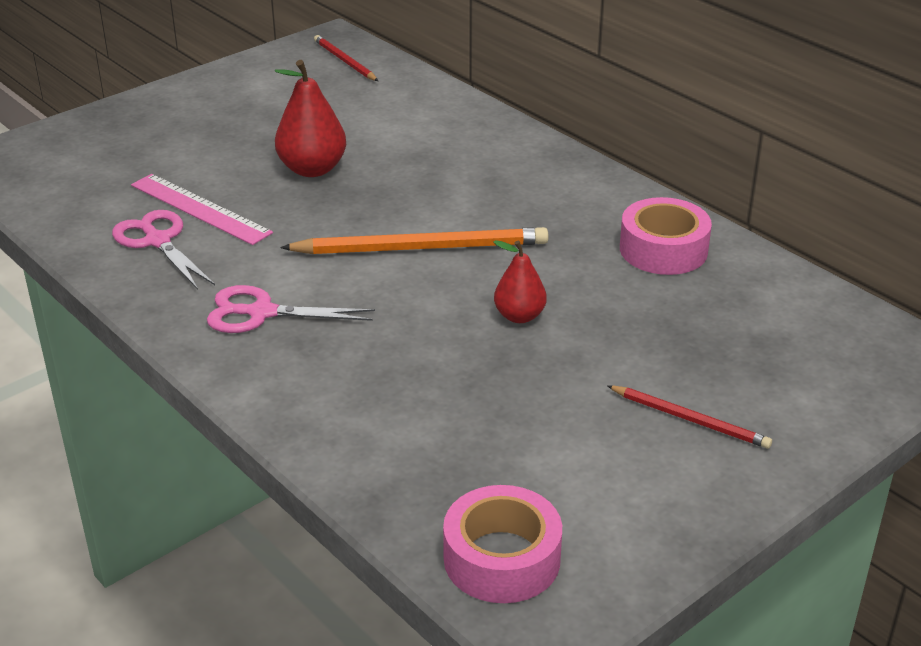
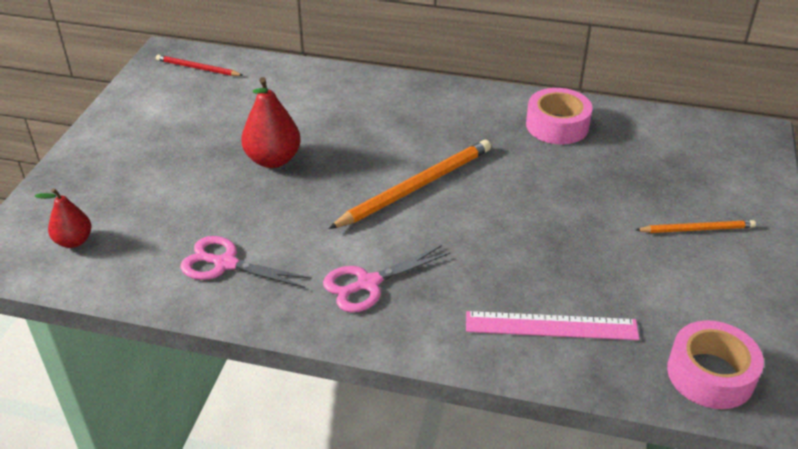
camera: 35 degrees left, 5 degrees up
pink ruler [131,174,273,245] -> pink ruler moved to [466,311,639,340]
red pear [494,240,547,323] -> red pear moved to [35,188,92,248]
red pencil [607,385,772,449] -> orange pencil [636,220,756,233]

